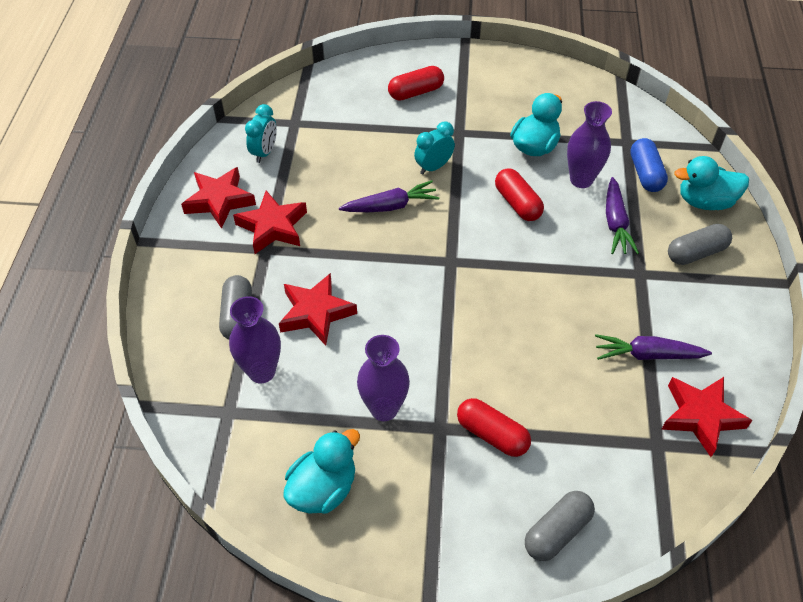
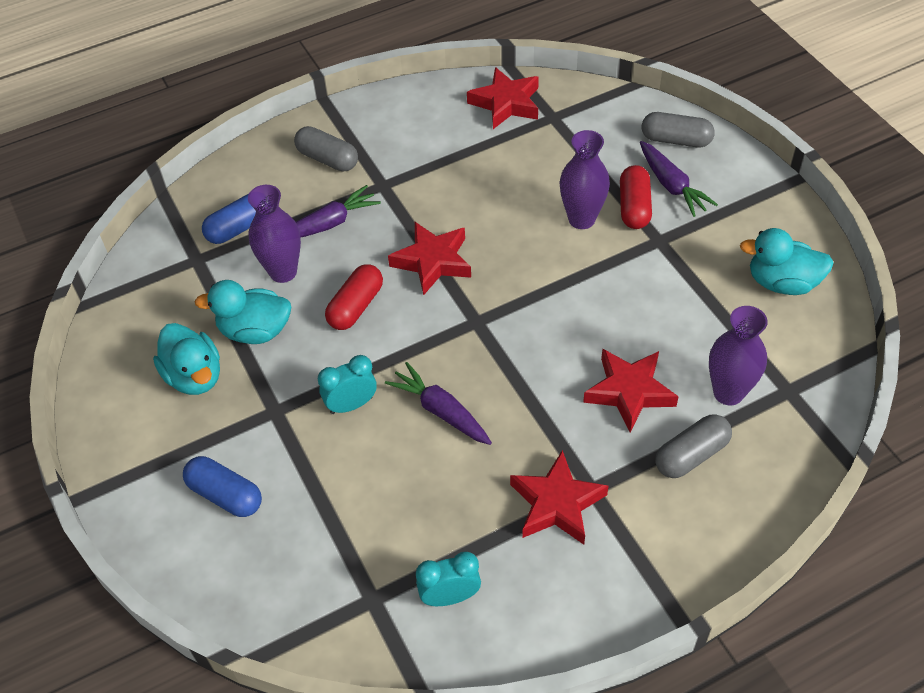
camera: 120 degrees left, 0 degrees up
red star [181,167,256,229] -> red star moved to [388,222,471,296]
purple vase [357,335,410,421] -> purple vase moved to [559,130,610,229]
red capsule [388,66,444,101] -> blue capsule [183,456,262,517]
turquoise clock [414,122,455,175] -> turquoise clock turned 135 degrees clockwise [318,355,377,414]
purple carrot [595,334,712,360] -> purple carrot moved to [640,141,718,217]
turquoise duck [674,156,749,210] -> turquoise duck moved to [153,323,220,395]

